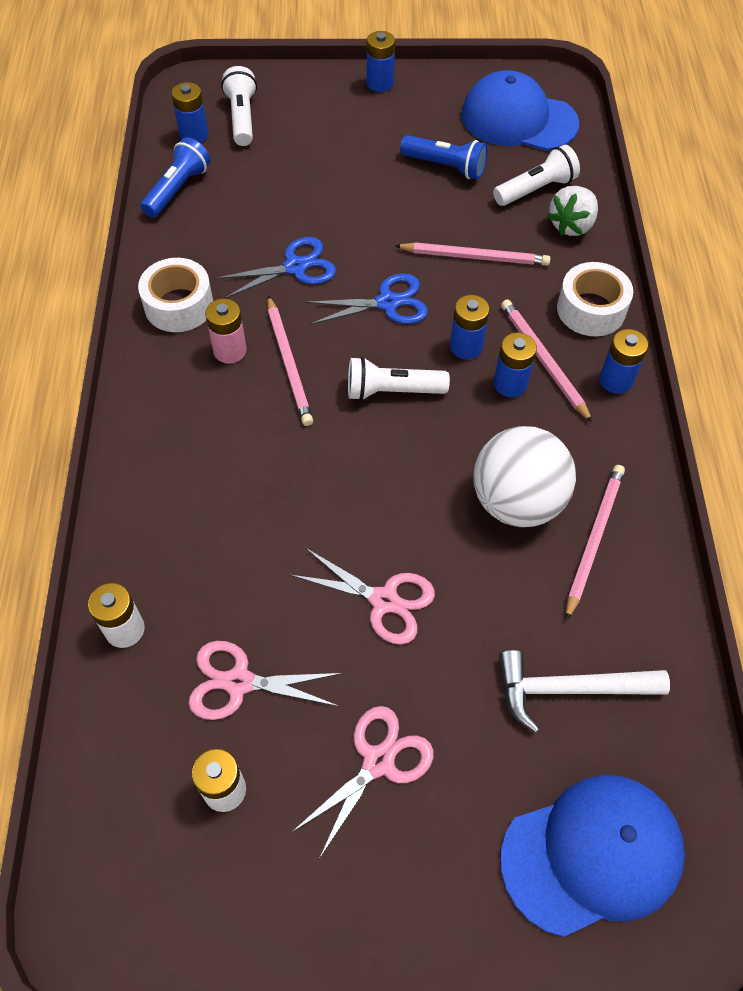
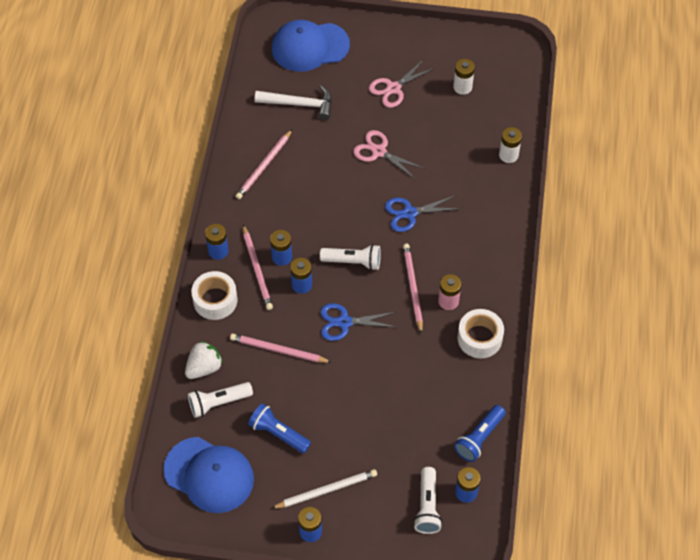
camera: 170 degrees left, 0 degrees up
pink scissors [188,641,343,720] -> none
blue scissors [215,237,336,299] -> blue scissors moved to [385,196,459,232]
white ball [474,426,576,527] -> none
none -> white pencil [271,469,377,509]

